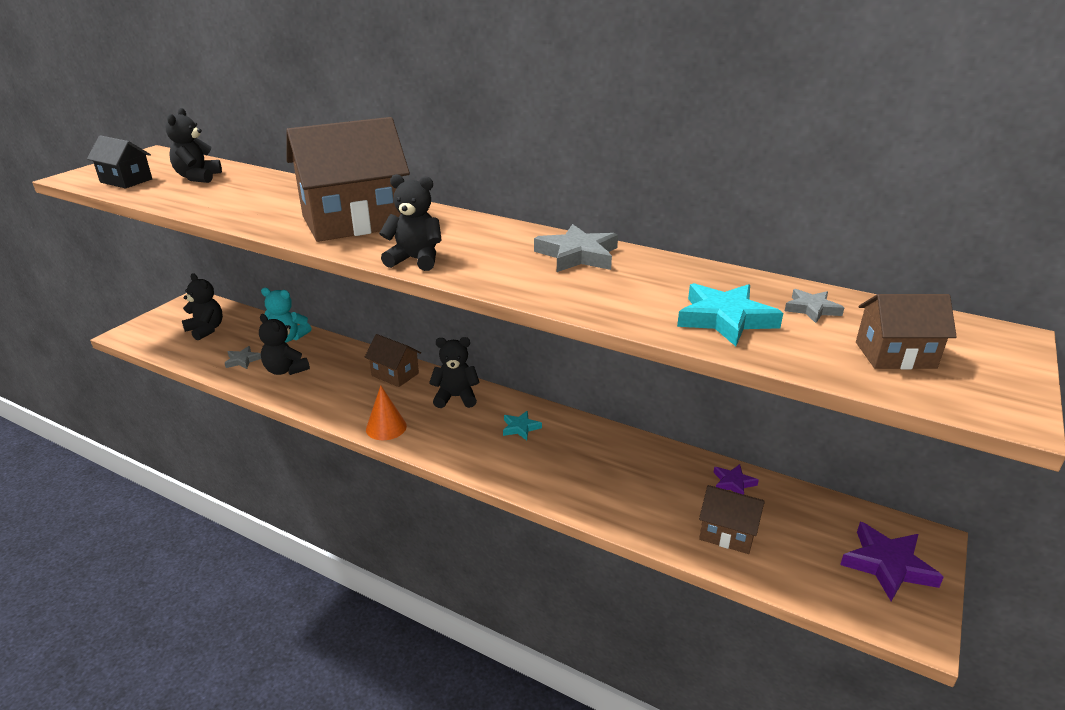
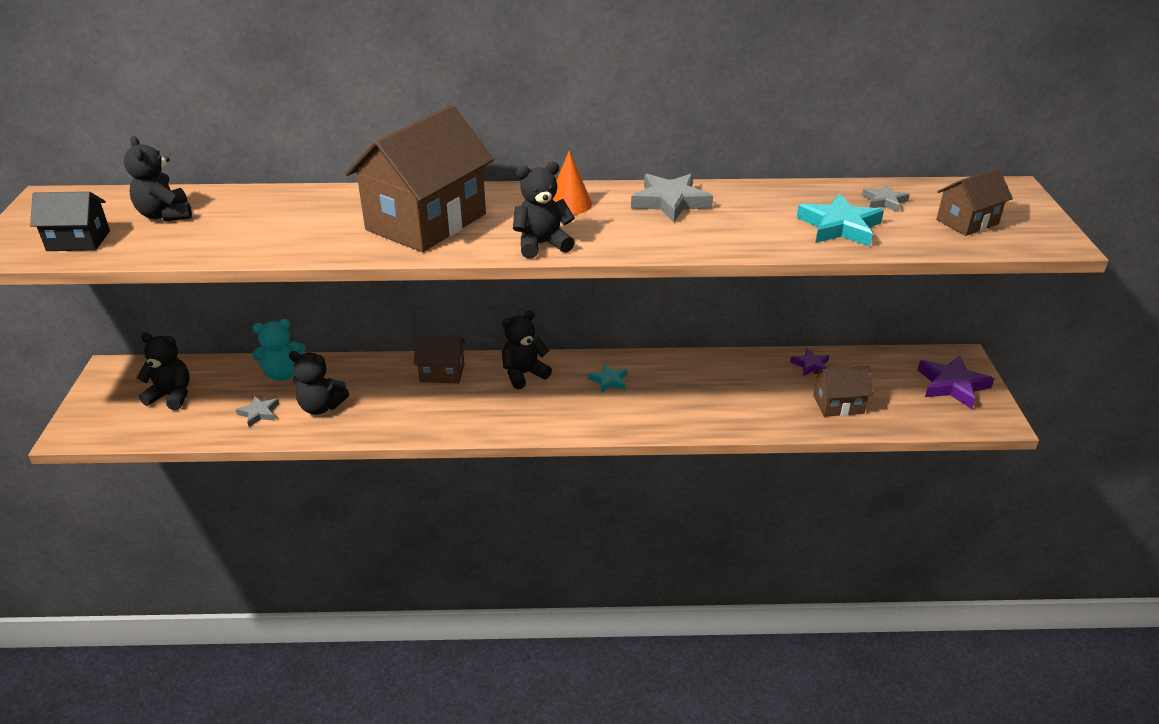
camera: 30 degrees left, 5 degrees up
orange cone [366,385,407,440] -> orange cone moved to [553,151,592,215]

